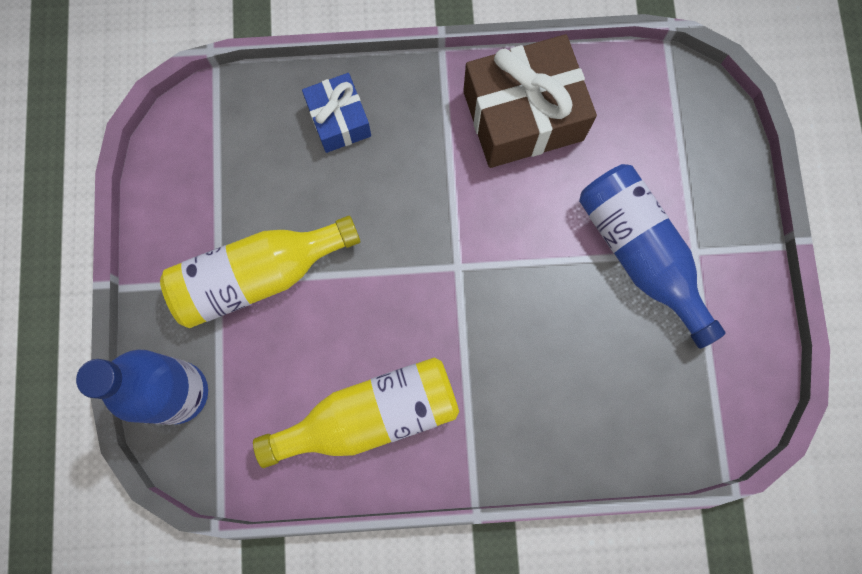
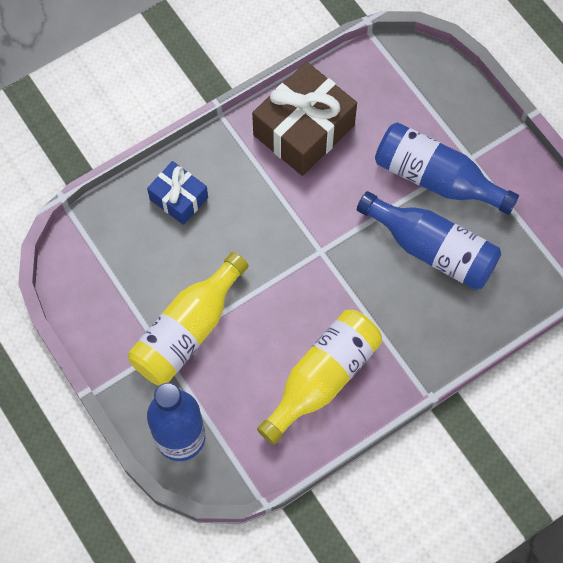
camera: 30 degrees left, 10 degrees down
none -> blue bottle [357,191,501,290]

